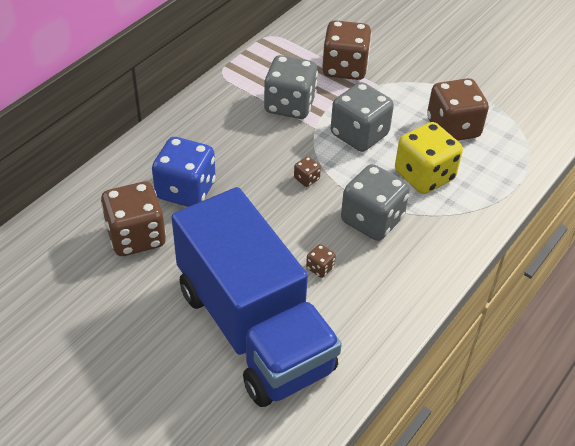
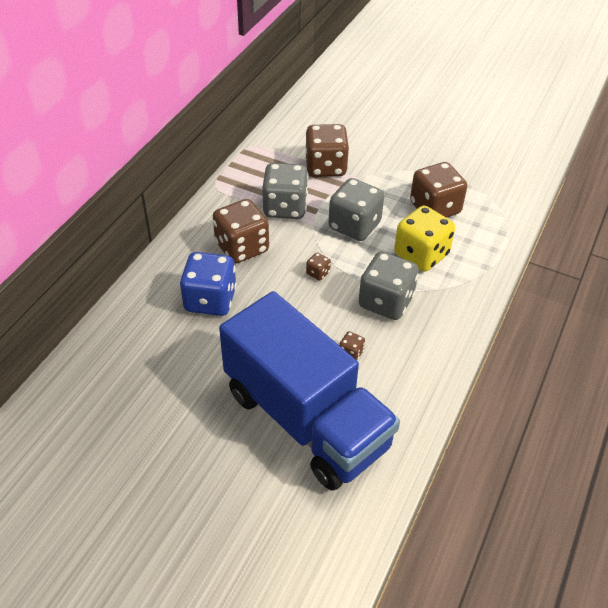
camera: 10 degrees left, 0 degrees up
brown dice [101,182,166,256] -> brown dice moved to [213,199,269,264]

